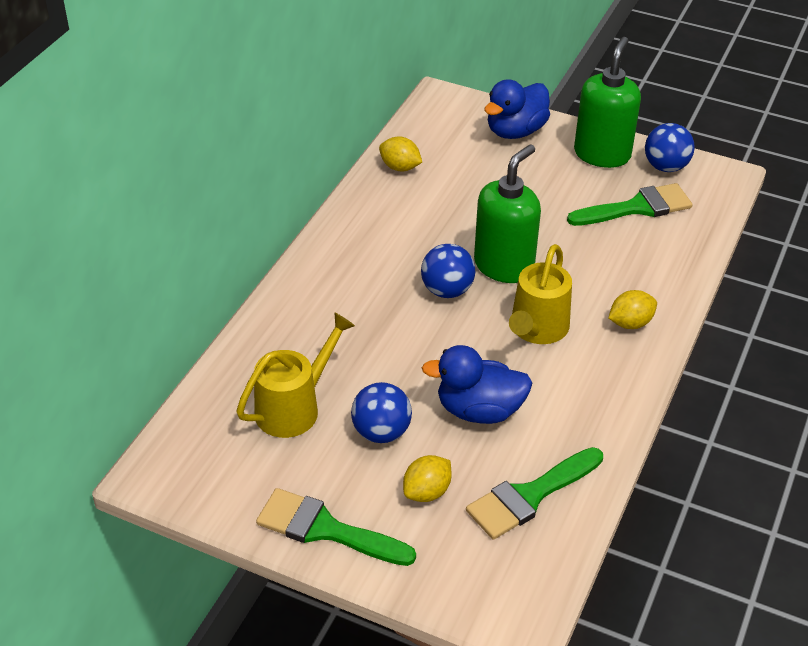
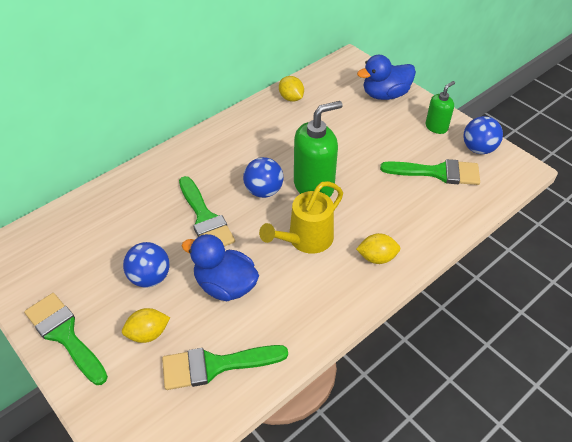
camera: 25 degrees right, 5 degrees up
yellow watering can [236,312,355,438] -> none
green soap dispenser [574,37,641,168] -> green soap dispenser [426,81,455,134], size x0.56
none -> green brush [179,176,235,247]

